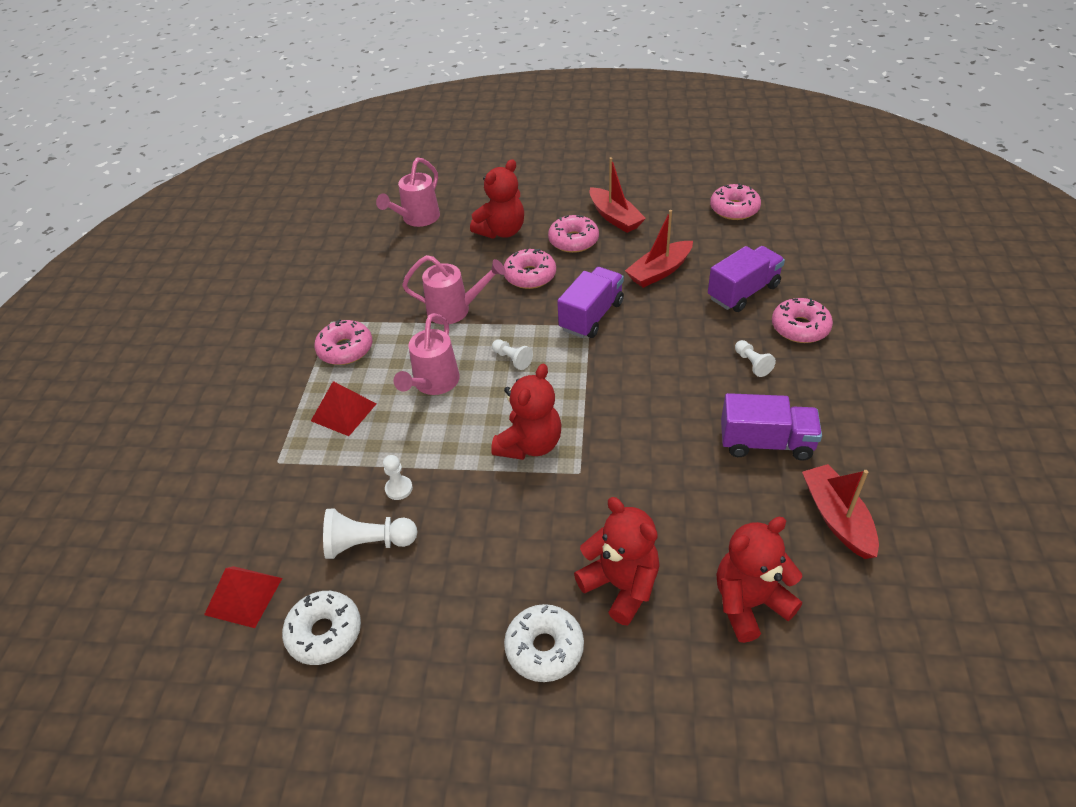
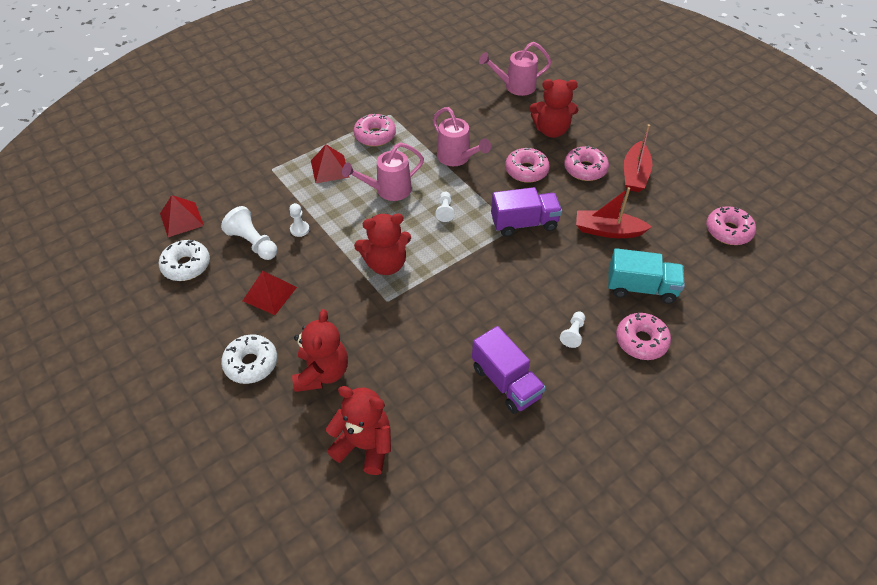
camera: 45 degrees right, 5 degrees up
purple truck [708,246,785,312] -> turquoise truck [608,248,685,304]
red boat [802,464,879,559] -> none
none -> red pyramid [243,271,297,315]

